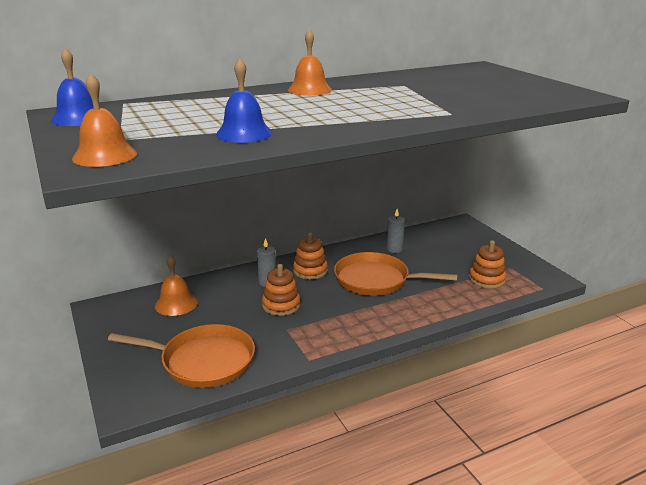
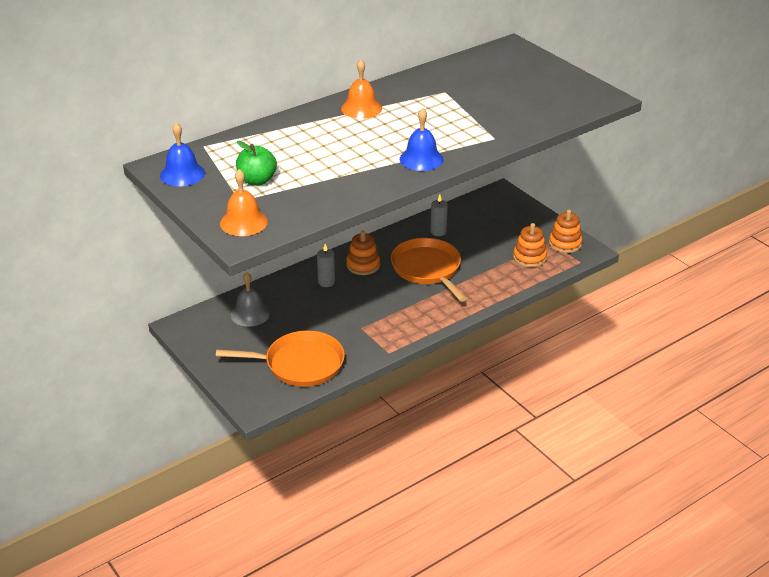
camera: 10 degrees left, 10 degrees up
orange bell [155,255,198,316] -> grey bell [231,272,270,327]
blue bell [216,58,272,143] -> blue bell moved to [400,108,444,171]
orange stacking toy [262,264,300,316] -> orange stacking toy moved to [549,209,583,253]
orange pan [334,252,458,296] -> orange pan turned 60 degrees clockwise [391,238,467,302]
none -> green apple [236,141,277,185]

